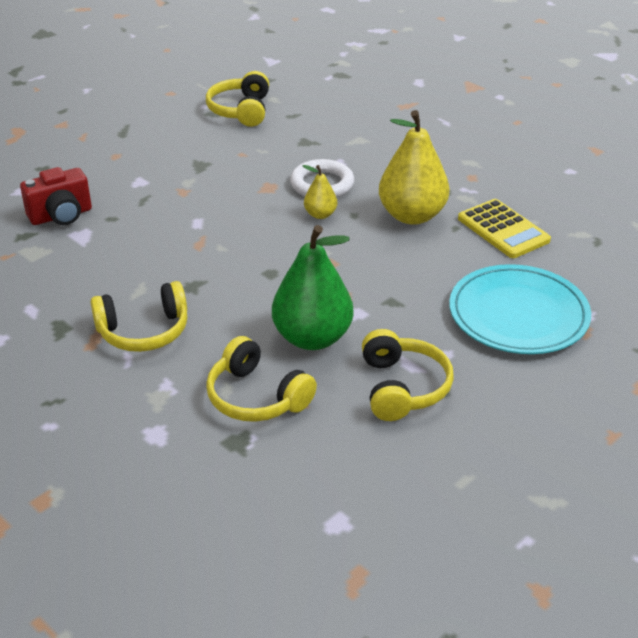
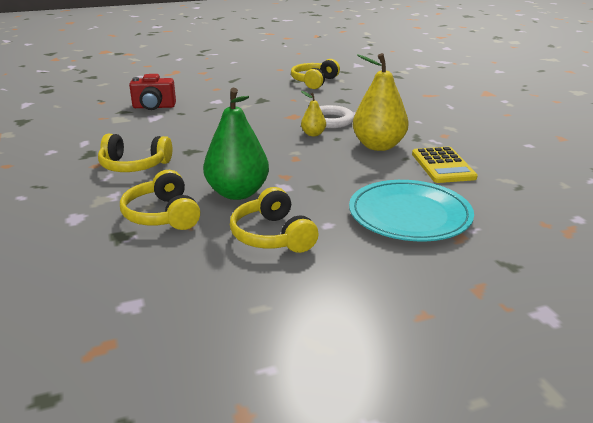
camera: 25 degrees right, 10 degrees down
yellow headphones [362,329,454,421] -> yellow headphones turned 135 degrees clockwise [230,187,319,253]

